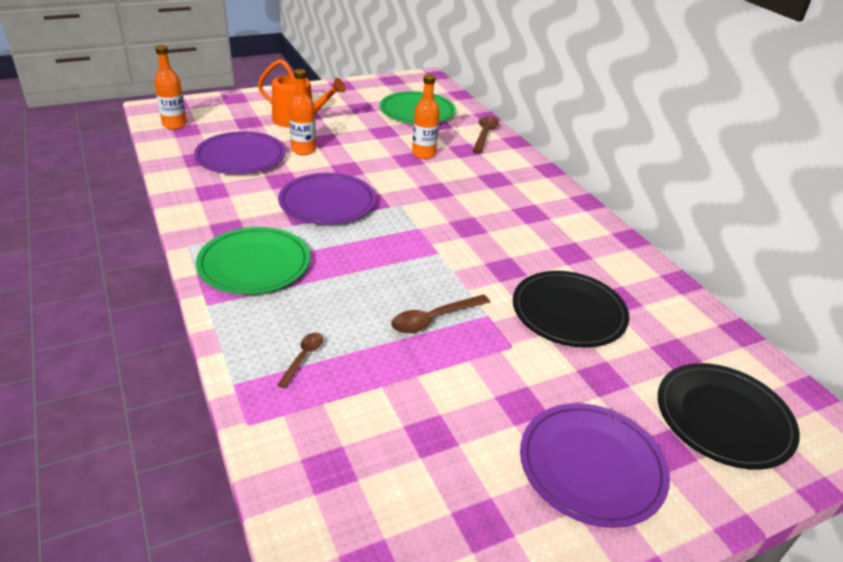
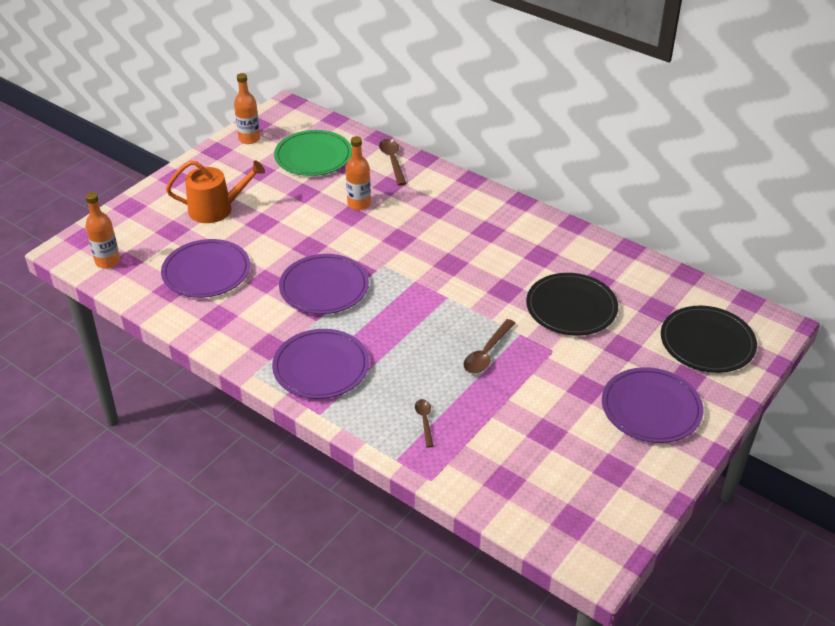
camera: 25 degrees left, 5 degrees up
green plate [196,227,310,294] -> purple plate [272,329,369,399]
orange bottle [289,69,316,155] -> orange bottle moved to [234,73,260,144]

